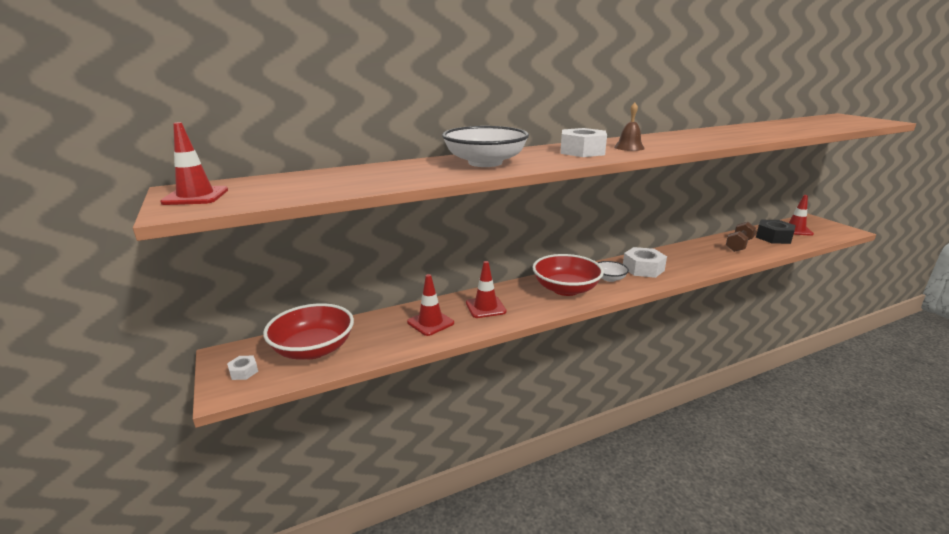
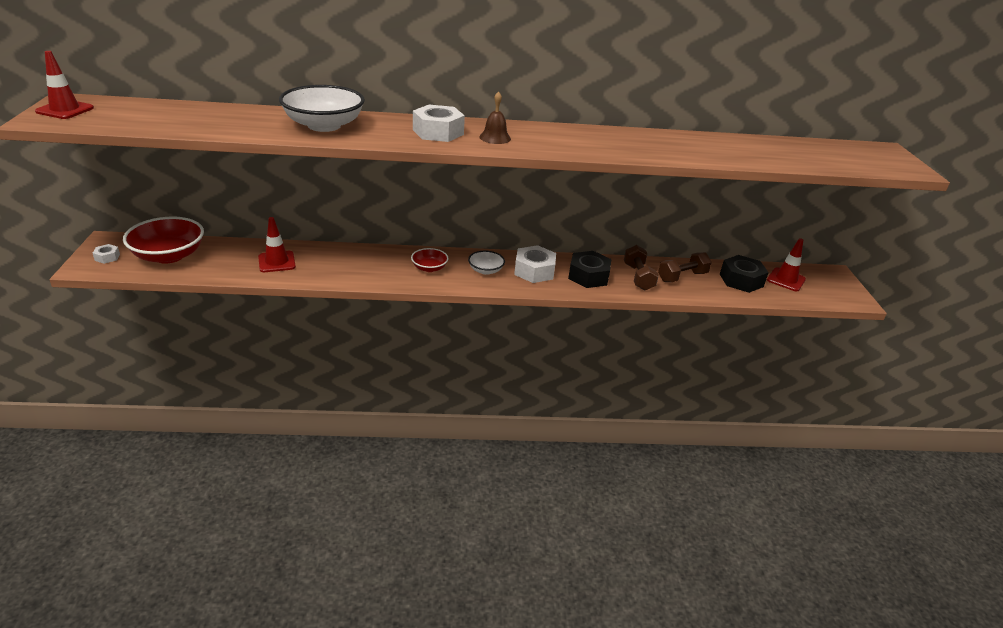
camera: 20 degrees right, 10 degrees up
red traffic cone [466,261,506,318] -> none
red bowl [532,254,604,296] -> red bowl [411,248,448,272], size x0.52
none -> black nut [568,251,612,288]
none -> brown dumbbell [624,245,659,291]

